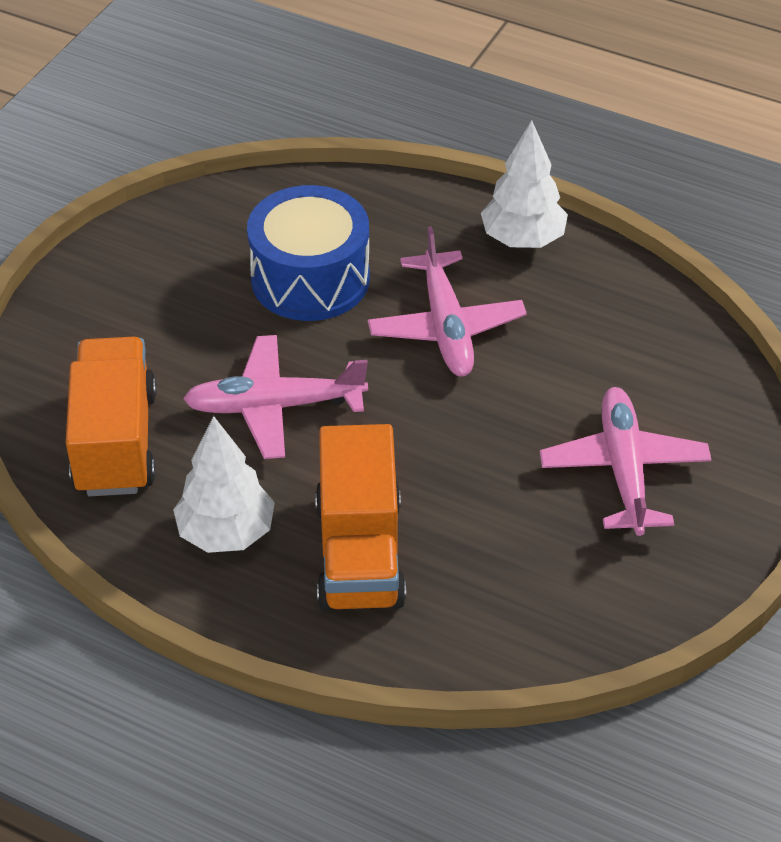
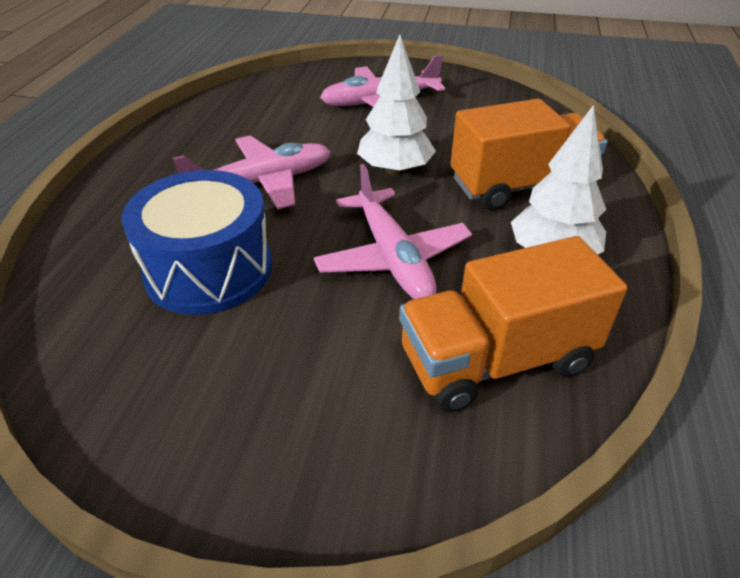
camera: 105 degrees left, 5 degrees down
white tree [481,120,568,248] -> white tree moved to [357,34,436,176]

